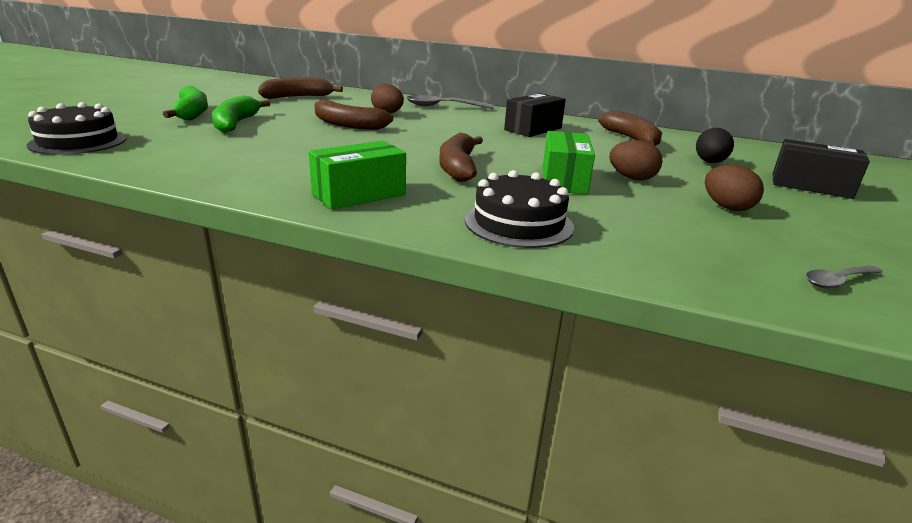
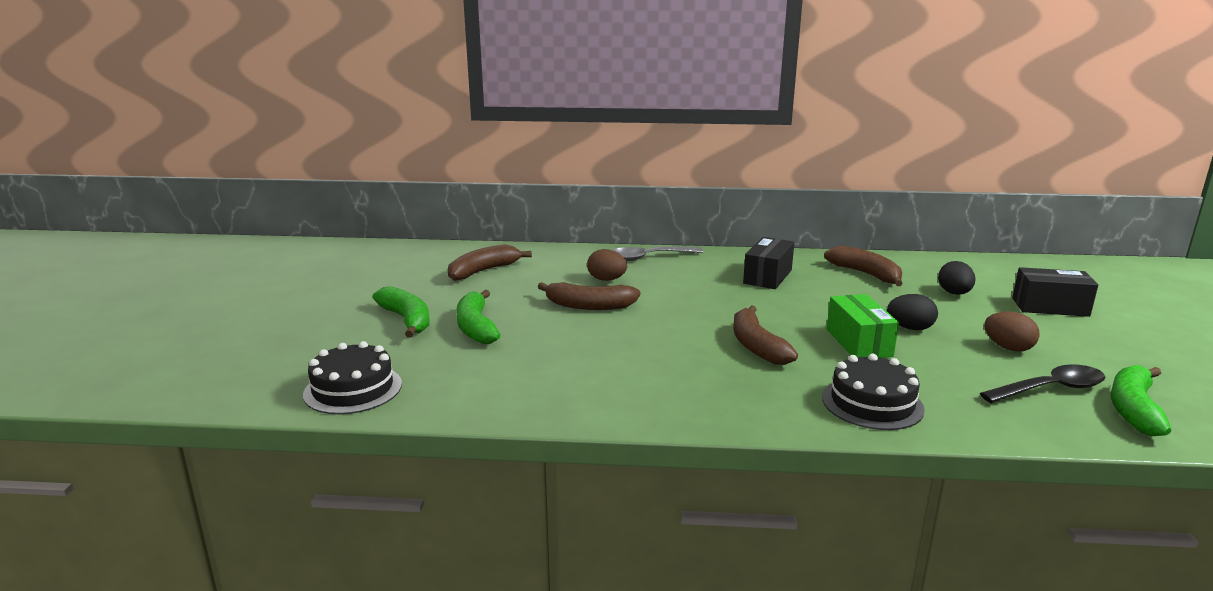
camera: 15 degrees left, 5 degrees down
green box [309,141,406,210] -> none
brown egg [609,140,663,180] -> black egg [887,294,938,330]
grey spoon [806,266,883,288] -> green banana [1110,365,1171,436]
none -> black spoon [980,364,1105,403]

